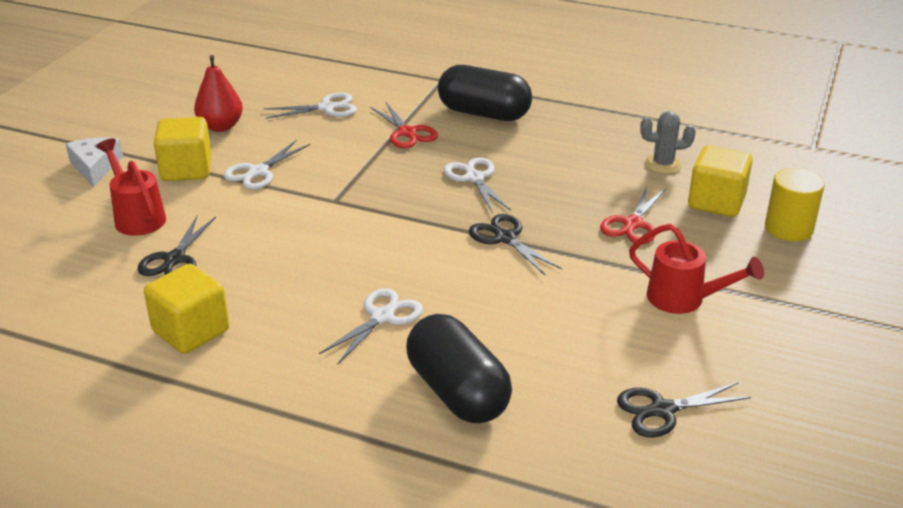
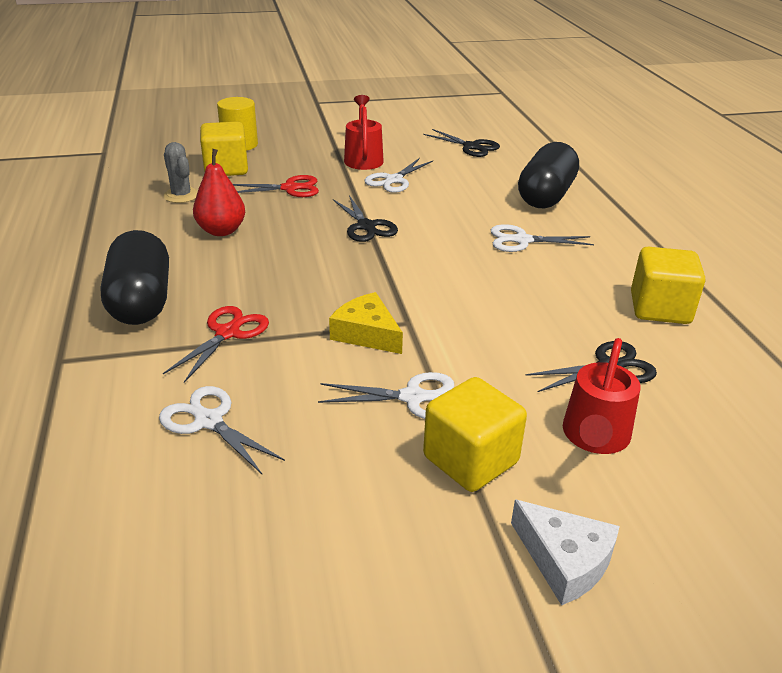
camera: 125 degrees left, 0 degrees up
white cheese [66,137,123,187] -> white cheese turned 90 degrees counterclockwise [511,499,620,606]
red pear [194,55,243,132] -> red pear moved to [193,149,245,236]
white scissors [444,157,511,214] -> white scissors moved to [364,158,433,193]
black scissors [469,214,562,276] -> black scissors turned 45 degrees counterclockwise [333,195,398,242]
none -> yellow cheese [329,292,403,354]

